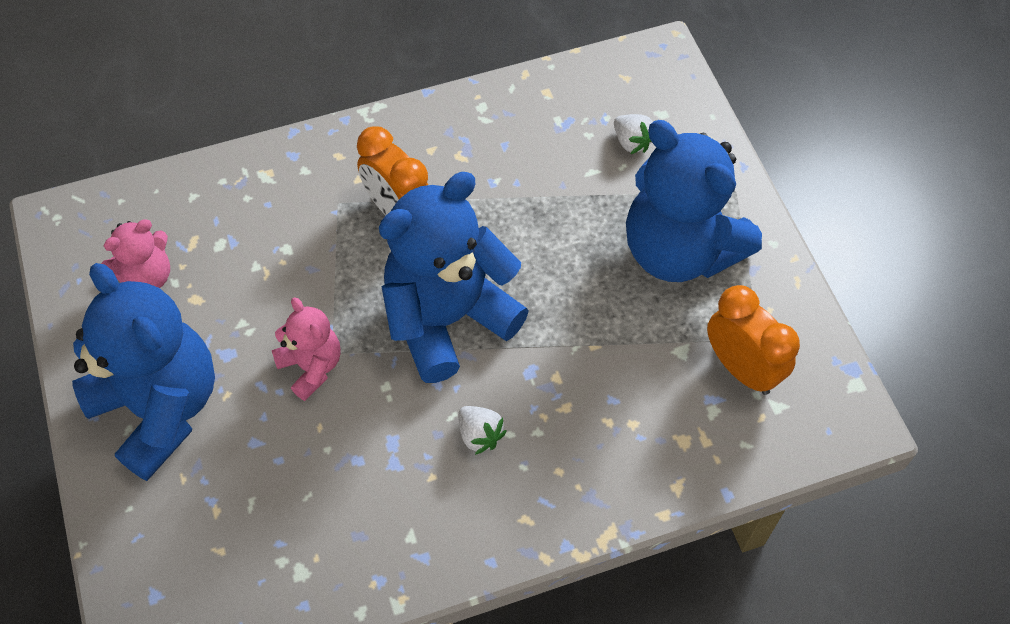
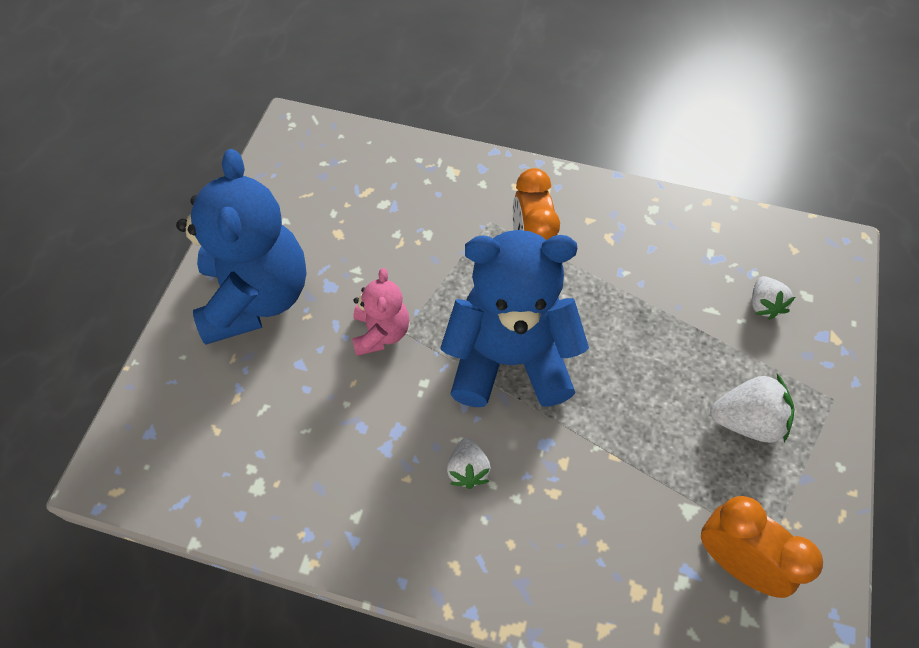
camera: 35 degrees right, 0 degrees up
pink teddy bear [101,219,170,288] -> none
blue teddy bear [626,120,762,282] -> white strawberry [710,374,794,443]
orange clock [707,285,800,395] -> orange clock turned 45 degrees counterclockwise [701,496,823,598]

